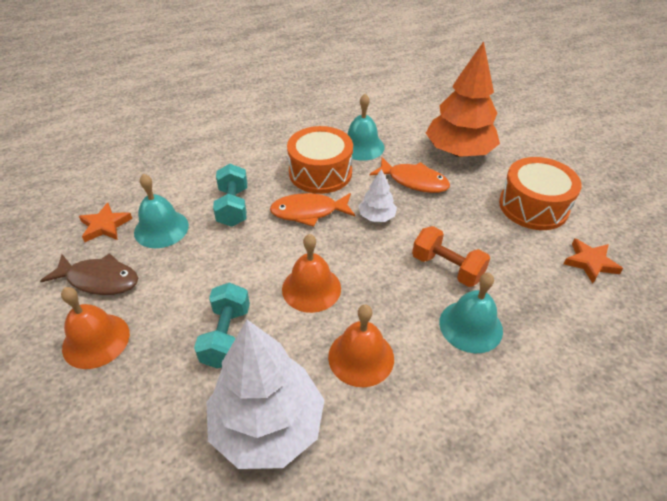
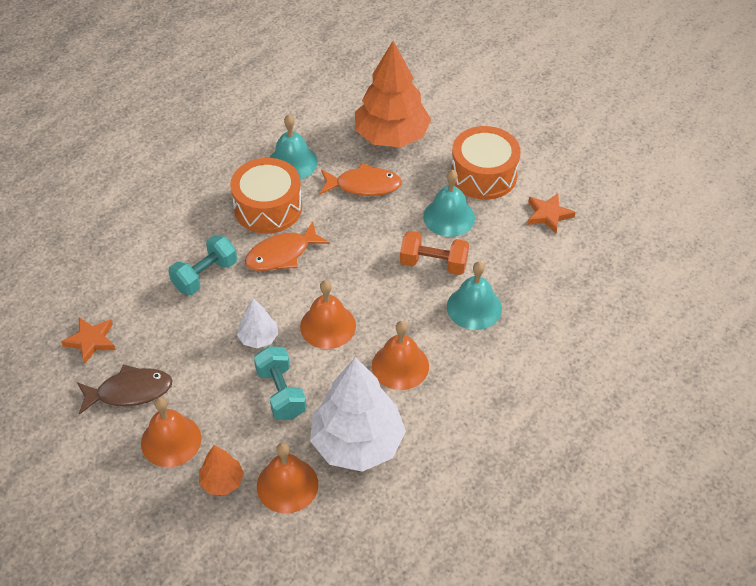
camera: 25 degrees left, 5 degrees up
turquoise bell [134,174,189,248] -> turquoise bell moved to [423,170,475,237]
turquoise dumbbell [213,164,247,227] -> turquoise dumbbell turned 75 degrees clockwise [168,235,237,295]
white tree [359,169,397,222] -> white tree moved to [237,298,279,348]
none -> orange tree [199,445,244,495]
none -> orange bell [257,443,319,513]

